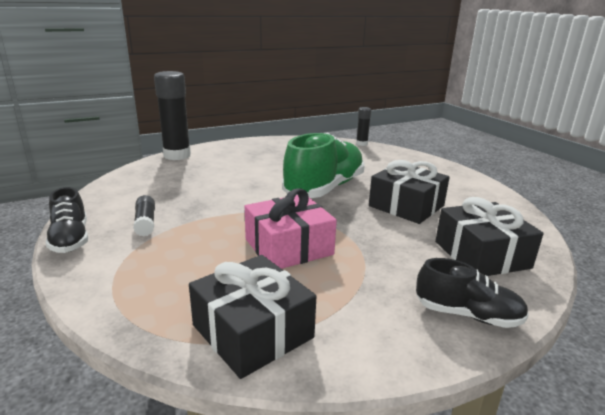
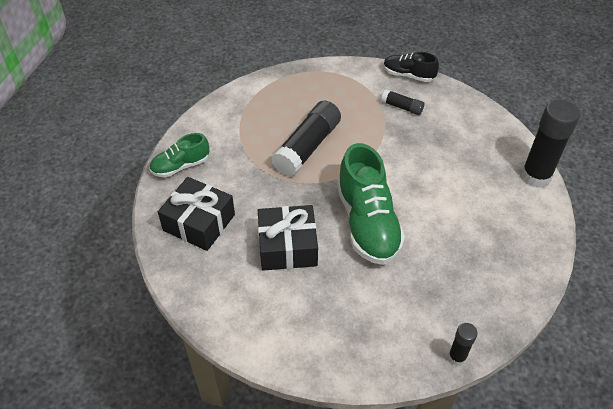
camera: 135 degrees right, 25 degrees up
black gift [189,255,316,379] -> none
pink gift [245,188,337,269] -> black glue stick [271,101,341,177]
black shoe [416,258,529,328] -> green shoe [149,133,209,178]

